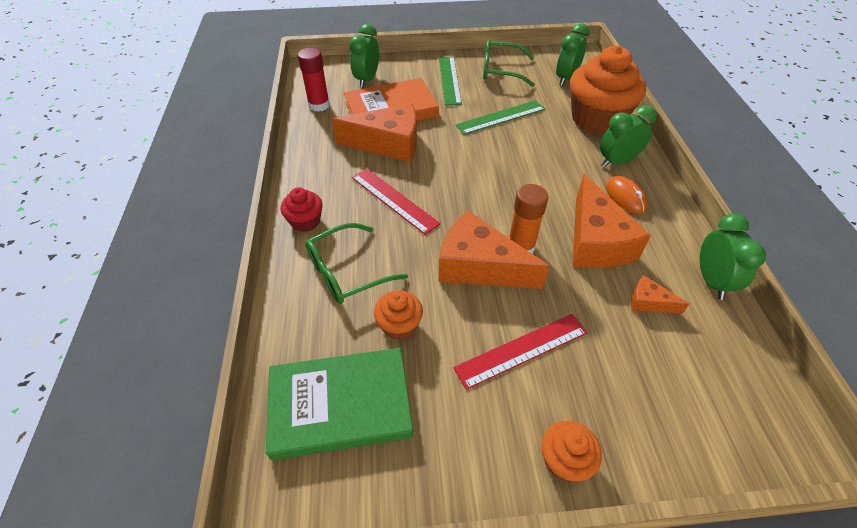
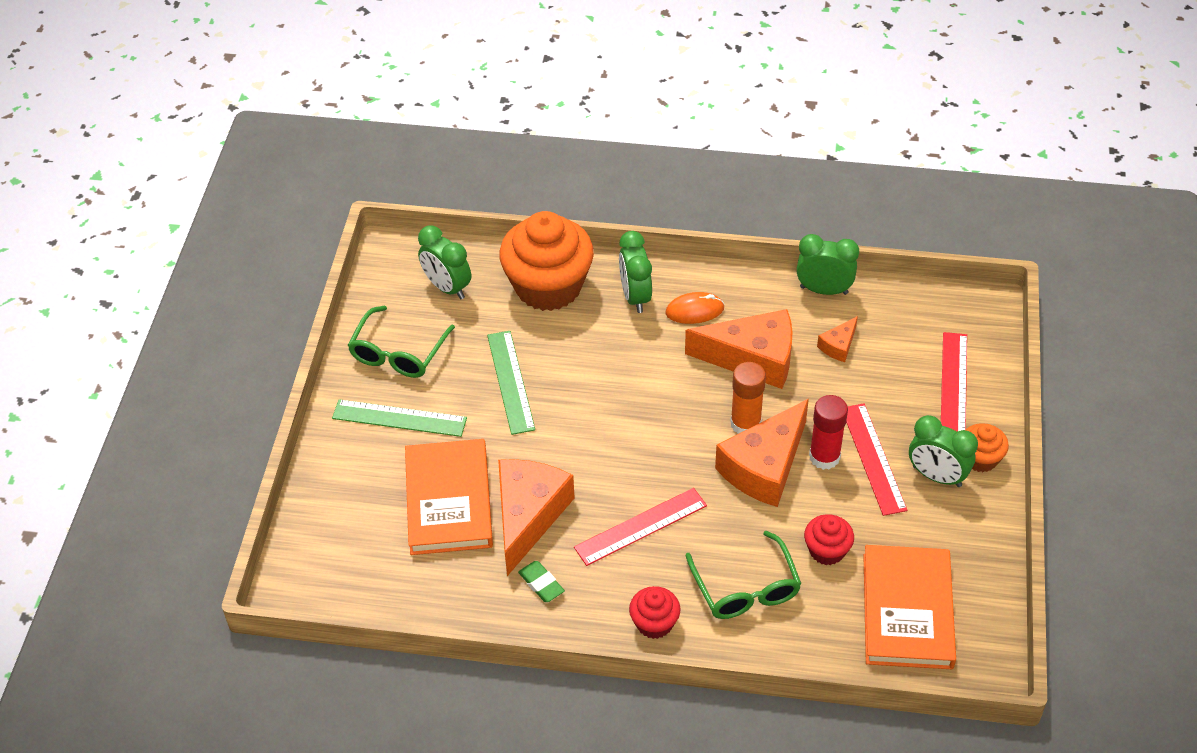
camera: 75 degrees left, 0 degrees up
green book [266,348,413,460] -> orange book [863,545,956,669]
red glue stick [298,48,330,112] -> red glue stick moved to [809,395,848,470]
green clock [349,24,379,87] -> green clock moved to [909,415,978,487]
orange cupcake [374,290,423,340] -> red cupcake [804,514,854,565]
none -> green eraser [518,561,565,602]
none -> red ruler [941,332,967,431]

